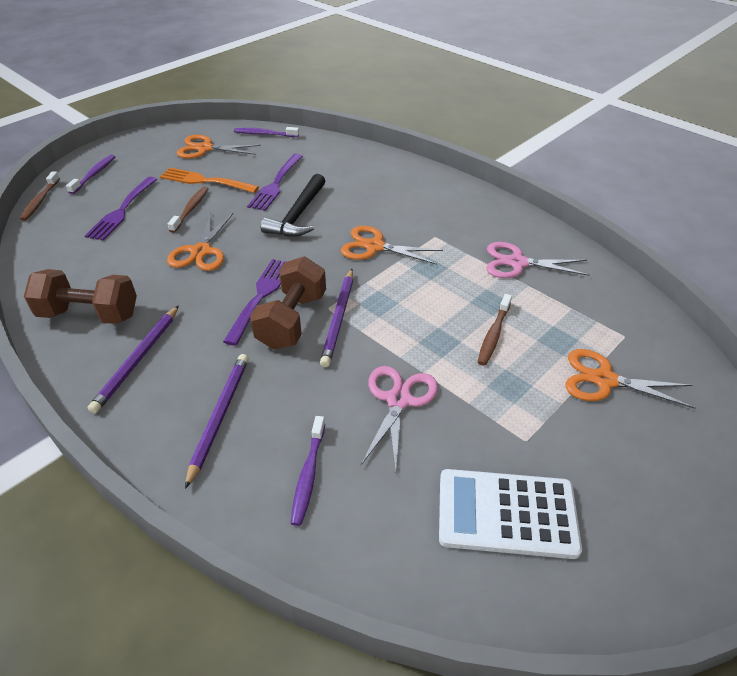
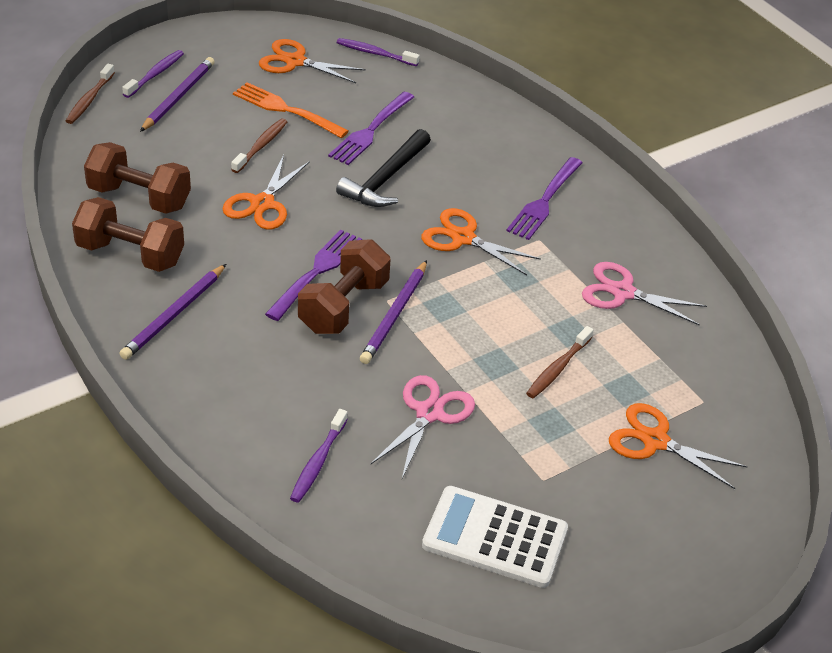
camera: 10 degrees right, 0 degrees up
purple fork [85,177,157,241] -> purple fork moved to [506,157,582,240]
purple pencil [185,354,249,489] -> purple pencil moved to [140,57,215,132]
none -> brown dumbbell [84,142,191,214]

